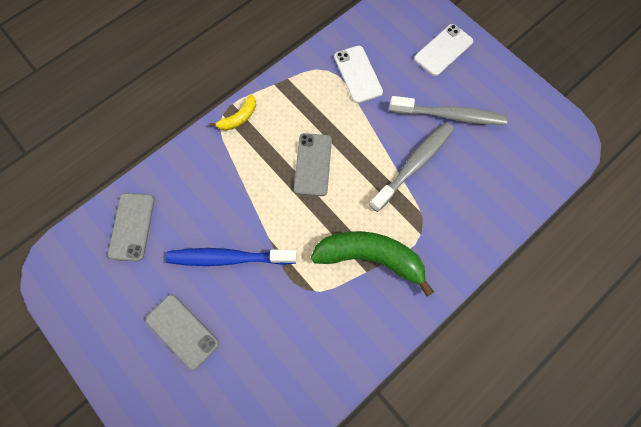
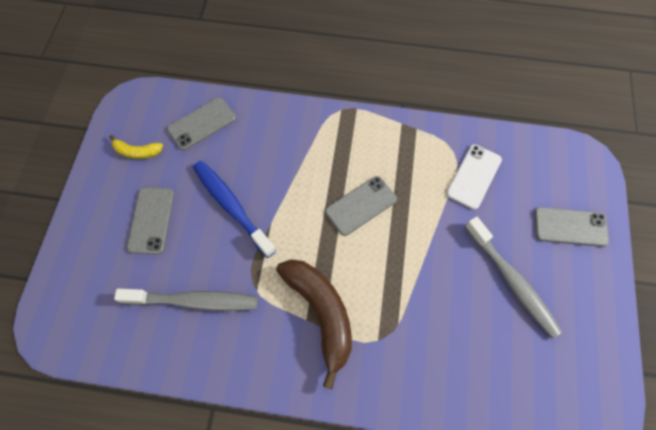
camera: 50 degrees right, 5 degrees down
yellow banana [209,95,256,131] -> yellow banana moved to [109,135,163,159]
green banana [311,231,434,297] -> brown banana [276,259,352,389]
grey toothbrush [369,122,454,212] -> grey toothbrush moved to [114,289,258,311]
white phone [414,24,473,76] -> grey phone [534,207,609,247]

